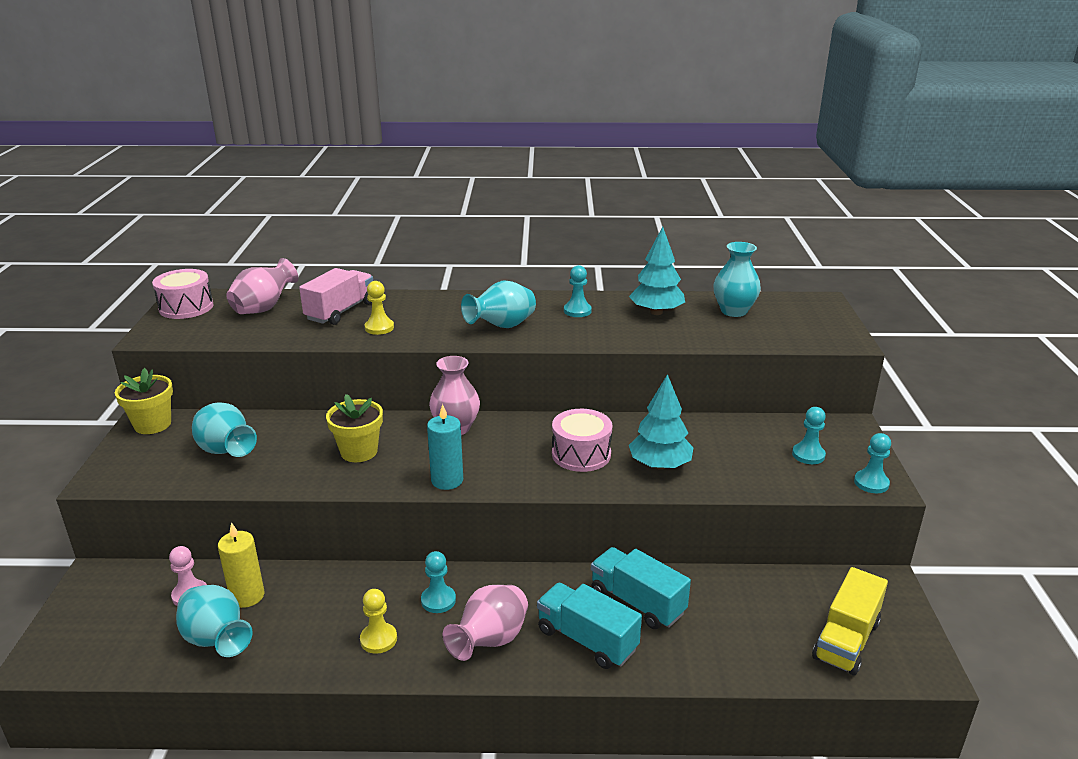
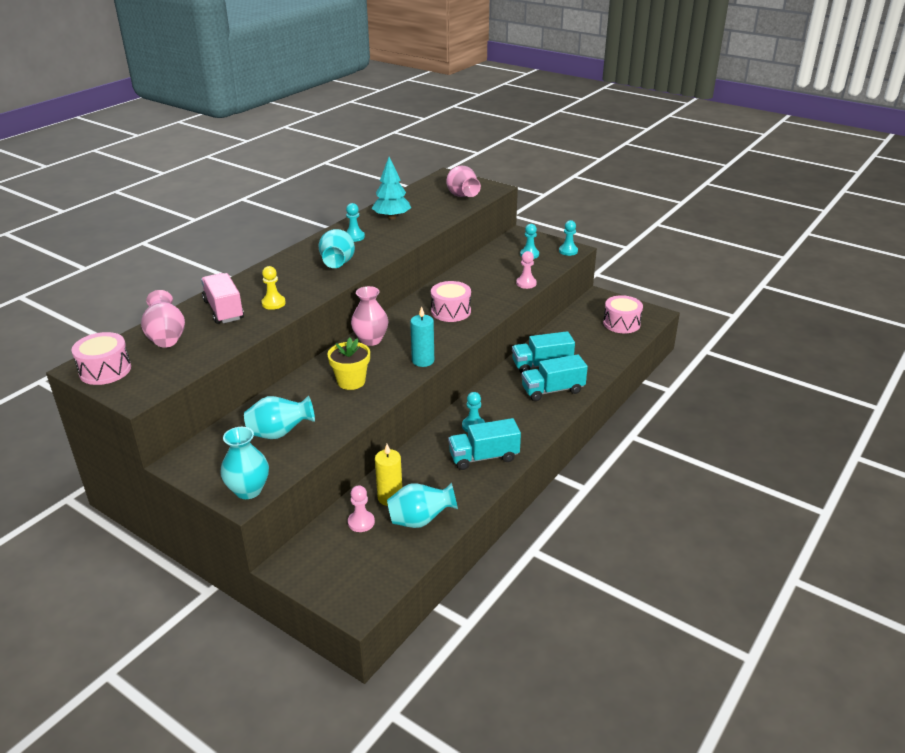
camera: 55 degrees left, 5 degrees up
yellow flower pot [115,368,173,434] -> none
yellow pawn [360,589,397,654] -> turquoise truck [448,418,521,470]
pink vase [442,585,528,661] -> pink vase moved to [446,166,481,197]
turquoise tree [629,374,694,470] -> none
turquoise vase [713,242,761,317] -> turquoise vase moved to [220,427,269,499]
yellow truck [812,567,888,676] -> pink drum [603,295,643,333]
none -> pink pawn [516,251,537,289]

